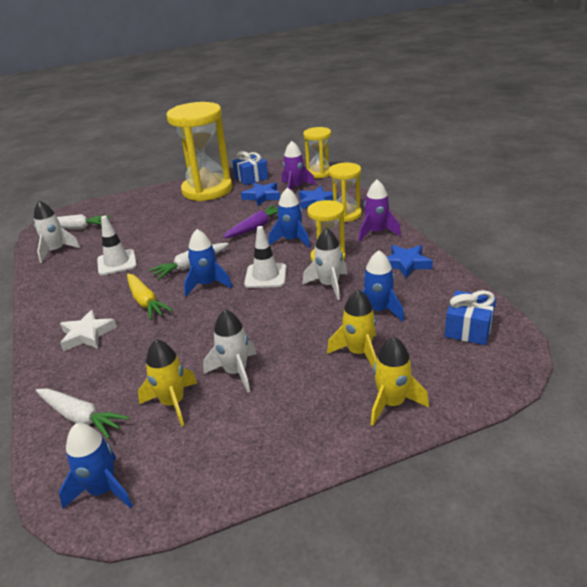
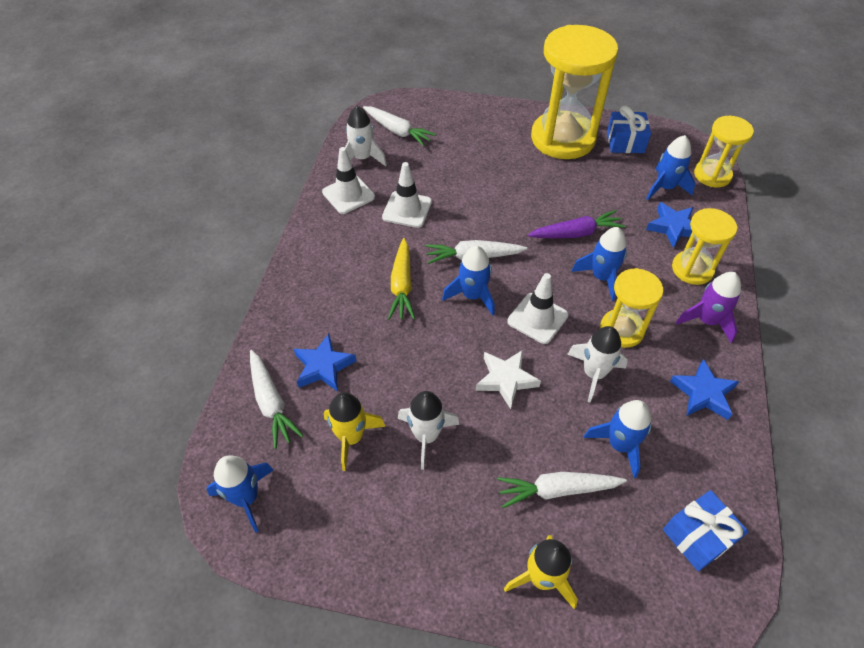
camera: 30 degrees right, 20 degrees up
white star [60,310,117,351] -> white star moved to [476,350,541,409]
blue star [241,182,280,206] -> blue star moved to [294,334,357,392]
purple rocket [282,141,315,190] -> blue rocket [646,135,695,200]
yellow rocket [327,290,377,368] -> white carrot [497,472,627,508]
none -> white traffic cone [322,147,375,214]

